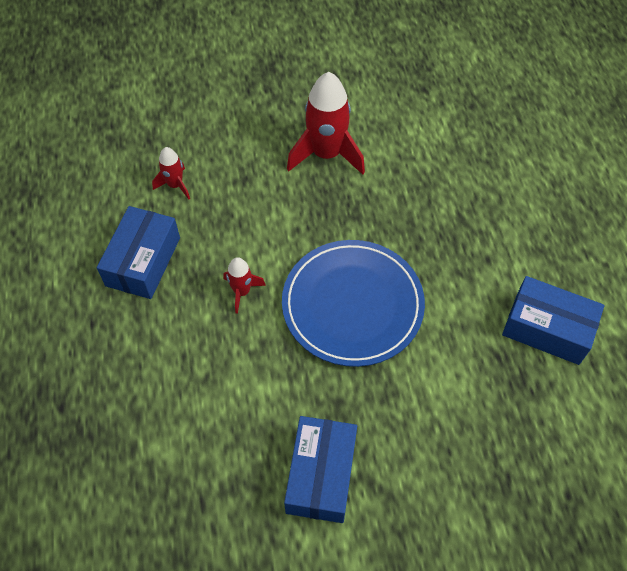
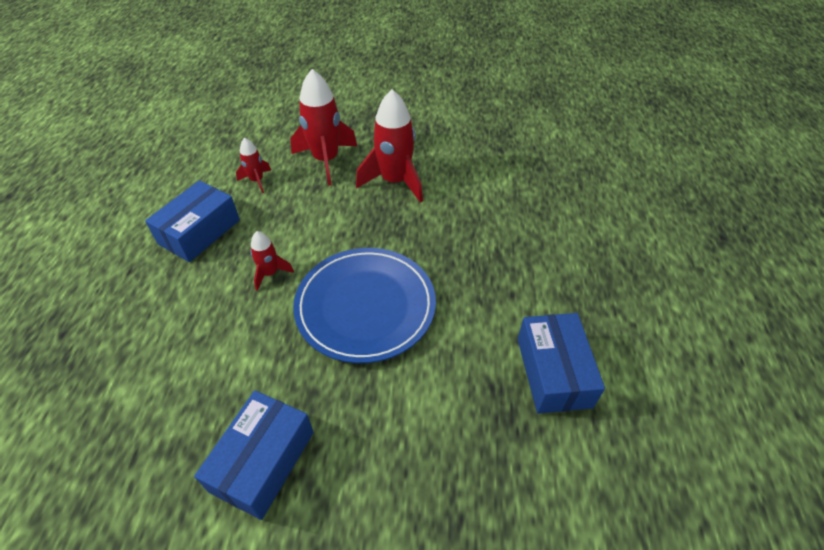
camera: 15 degrees right, 10 degrees down
blue box [502,276,604,365] -> blue box turned 45 degrees clockwise [517,313,605,414]
none -> red rocket [290,69,357,186]

